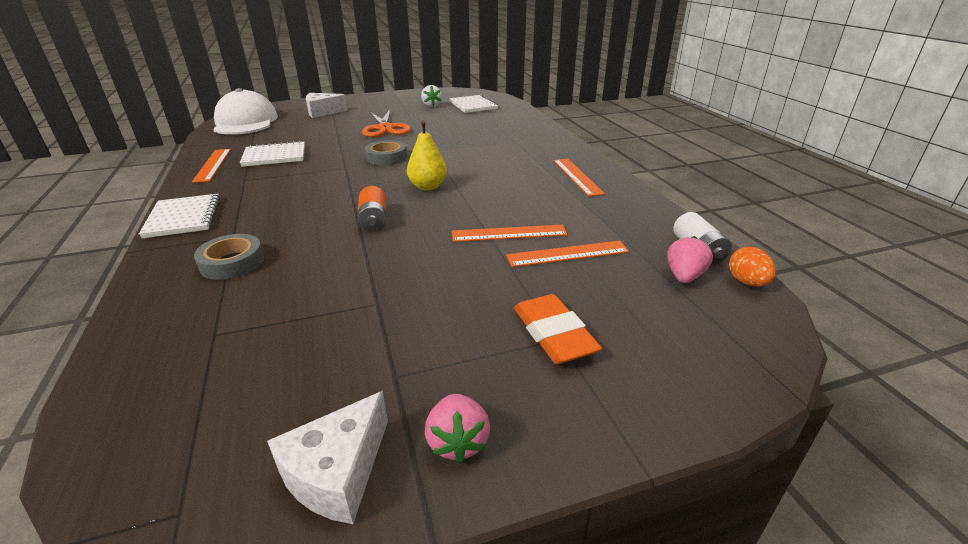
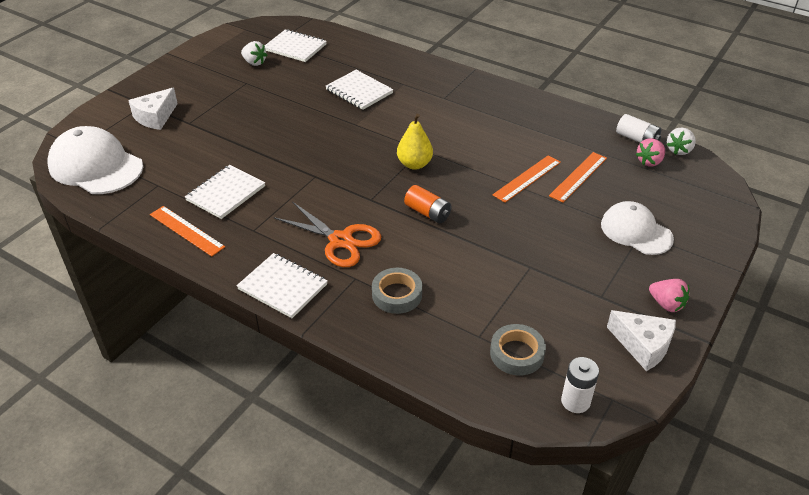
camera: 40 degrees left, 10 degrees up
white cheese [267,391,388,524] -> white cheese turned 45 degrees counterclockwise [607,310,676,371]
orange scissors [362,109,411,137] -> orange scissors moved to [274,202,382,267]
grey tape [365,140,407,165] -> grey tape moved to [490,324,546,376]
orange eraser [514,294,602,364] -> white cap [601,201,674,255]
orange ruler [553,159,605,197] -> none
pink strawberry [667,236,713,283] -> pink strawberry turned 120 degrees counterclockwise [636,138,665,166]
orange egg [729,247,776,286] -> white strawberry [667,127,696,155]
none -> white notebook [326,70,393,110]
none -> white battery [561,357,599,413]

